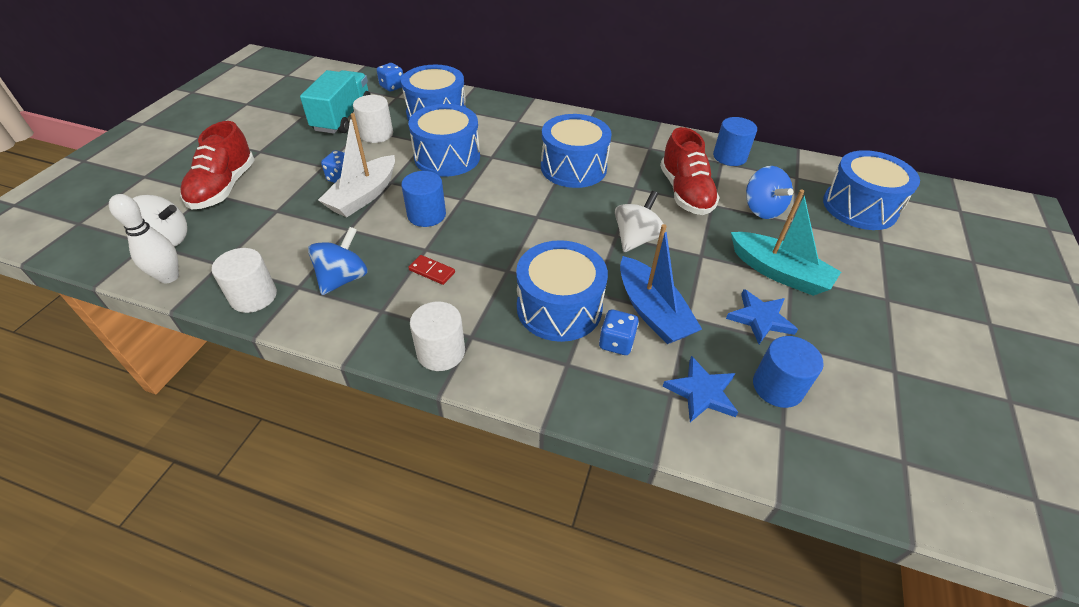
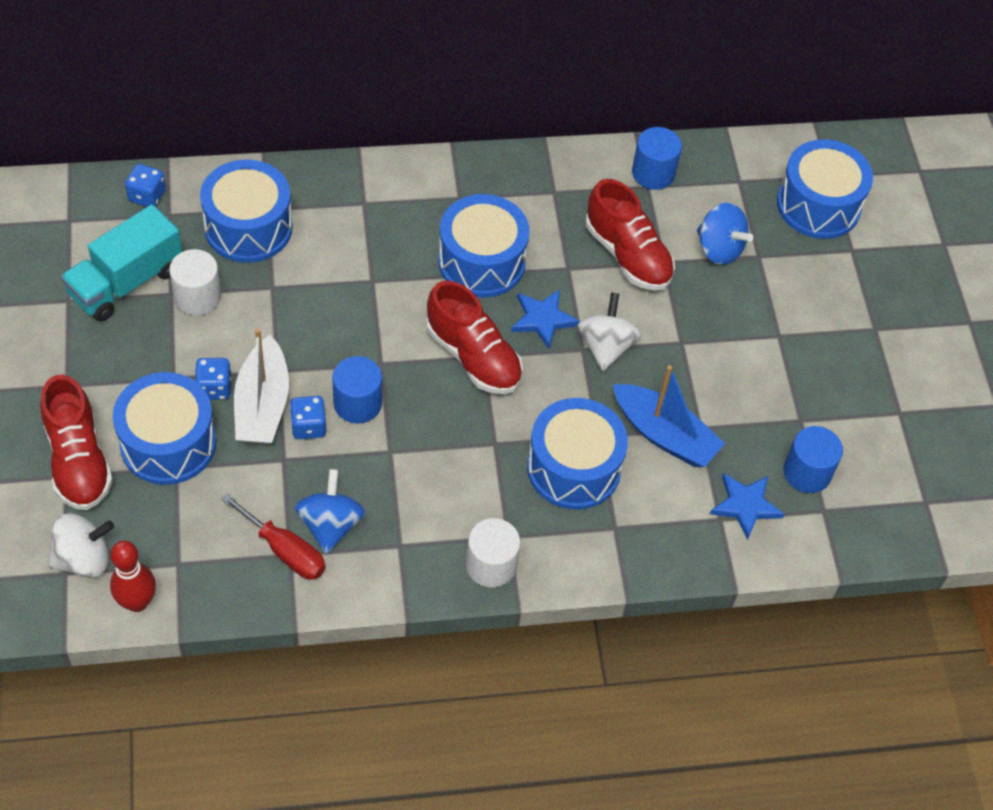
camera: 30 degrees left, 10 degrees up
white bowling pin [109,194,179,283] -> red bowling pin [110,541,156,612]
white cylinder [212,248,277,313] -> none
turquoise truck [300,70,371,134] -> turquoise truck turned 120 degrees counterclockwise [61,204,182,322]
red domino [408,255,455,285] -> none
blue drum [409,104,480,177] -> blue drum moved to [113,372,216,485]
blue dice [599,309,639,355] -> blue dice moved to [290,396,327,439]
blue star [726,289,798,344] -> blue star moved to [511,289,580,349]
turquoise boat [731,190,841,296] -> none
none -> red screwdriver [221,493,326,580]
none -> red shoe [427,281,523,394]

